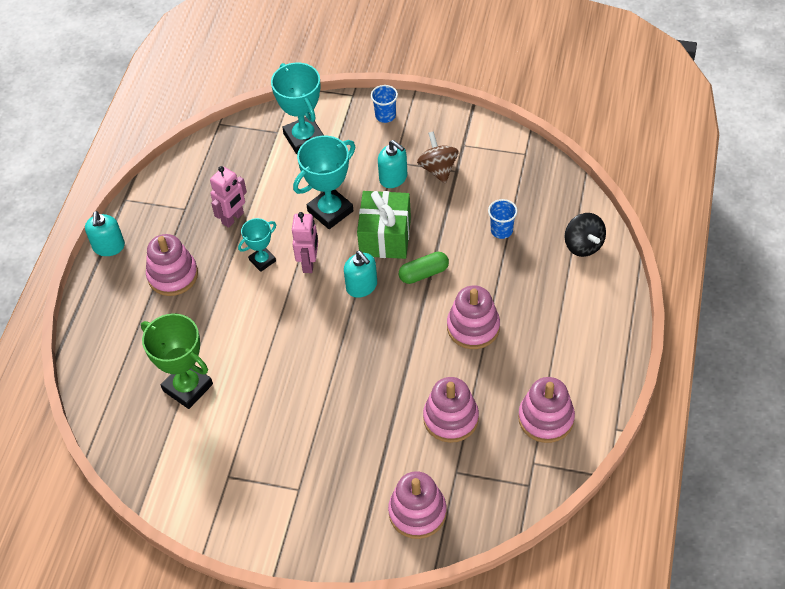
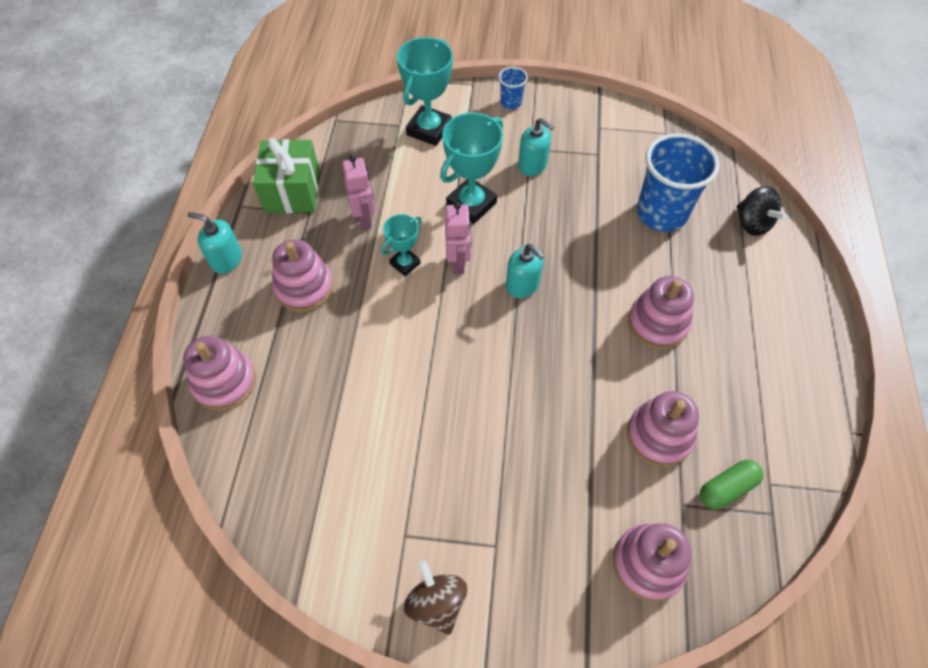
camera: 10 degrees left, 5 degrees up
turquoise soap dispenser [85,211,125,256] -> turquoise soap dispenser turned 120 degrees clockwise [187,212,242,274]
green trophy [141,313,213,409] -> none
pink robot [210,166,247,228] -> pink robot turned 45 degrees counterclockwise [342,155,375,230]
turquoise trophy [271,62,324,154] -> turquoise trophy turned 60 degrees clockwise [397,37,453,146]
green gift [357,191,411,259] -> green gift moved to [253,138,320,213]
green capsule [399,252,449,284] -> green capsule moved to [700,460,763,510]
brown spinning top [417,131,459,184] -> brown spinning top moved to [404,560,467,635]
blue cup [488,199,518,239] -> blue cup [637,134,719,232], size x2.12
pink stacking toy [518,377,575,443] -> pink stacking toy moved to [183,336,256,411]

